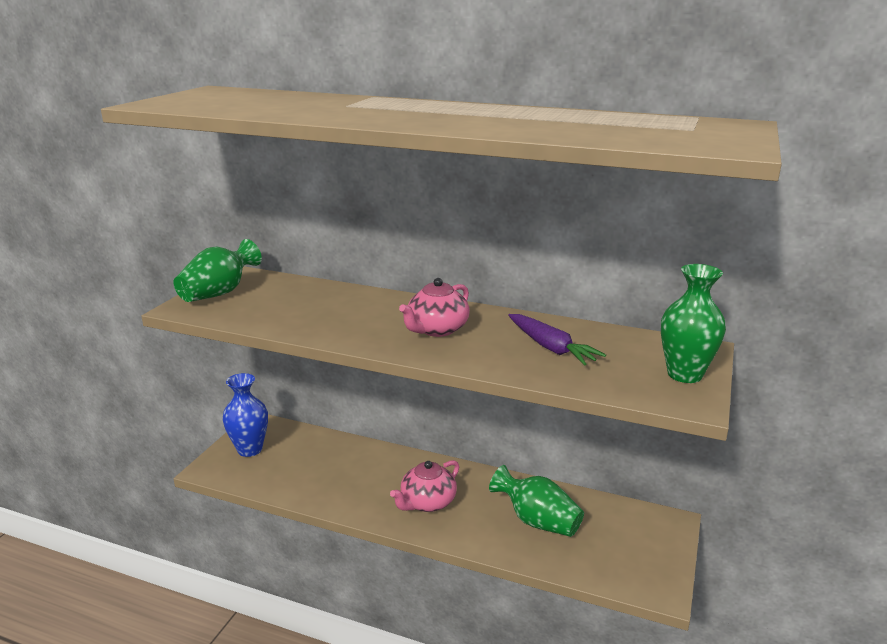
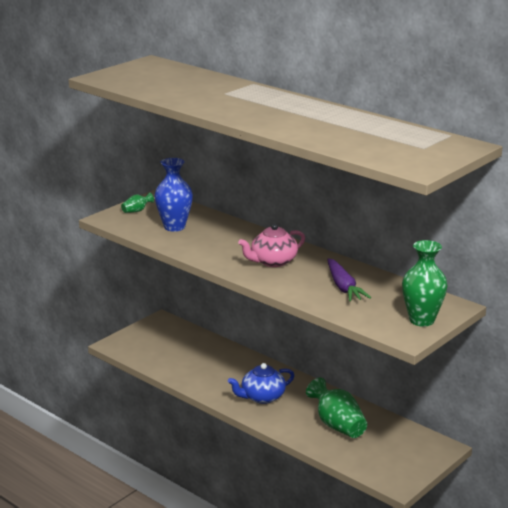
camera: 20 degrees right, 0 degrees up
green vase [173,239,262,302] -> green vase [121,192,154,213], size x0.48
blue vase [222,373,268,457] -> blue vase moved to [155,158,193,232]
pink teapot [390,460,459,512] -> blue teapot [228,363,295,404]

